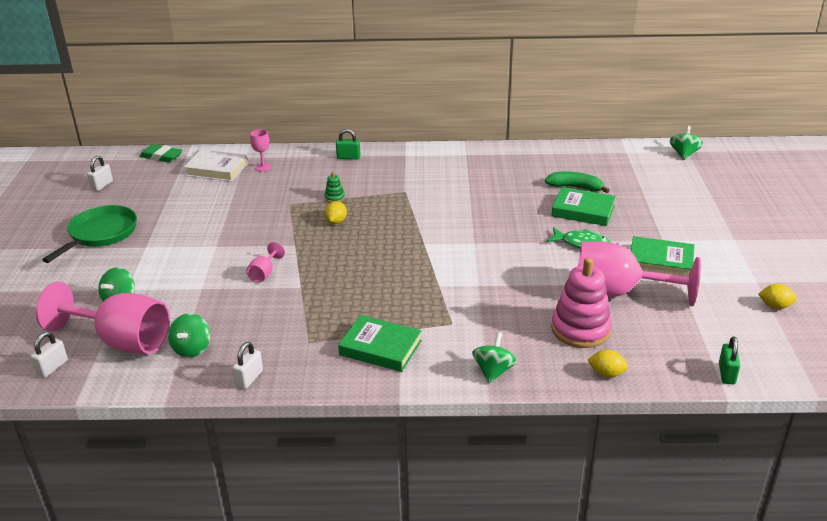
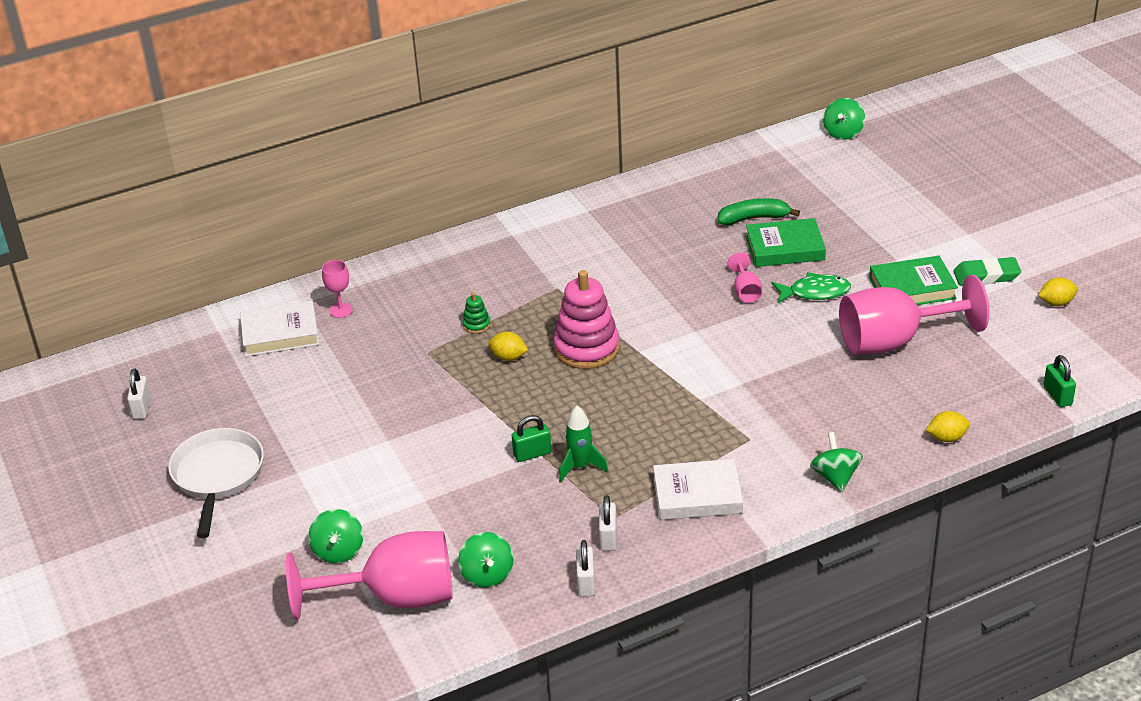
camera: 25 degrees left, 5 degrees up
white padlock [30,331,68,378] -> white padlock moved to [599,495,617,551]
green pan [42,205,137,263] -> white pan [168,428,264,538]
green eraser [139,144,183,163] -> green eraser moved to [953,257,1021,285]
pink goblet [246,242,285,282] -> pink goblet moved to [728,252,762,303]
yellow lemon [325,201,347,224] -> yellow lemon turned 60 degrees counterclockwise [488,332,528,361]
green padlock [336,129,361,159] -> green padlock moved to [512,415,551,462]
green book [338,315,422,372] -> white book [653,459,743,520]
pink stacking toy [551,258,612,348] -> pink stacking toy moved to [553,270,620,369]
green spinning top [670,126,703,160] -> green spinning top turned 150 degrees counterclockwise [823,98,865,140]
none -> green rocket [559,406,608,482]

